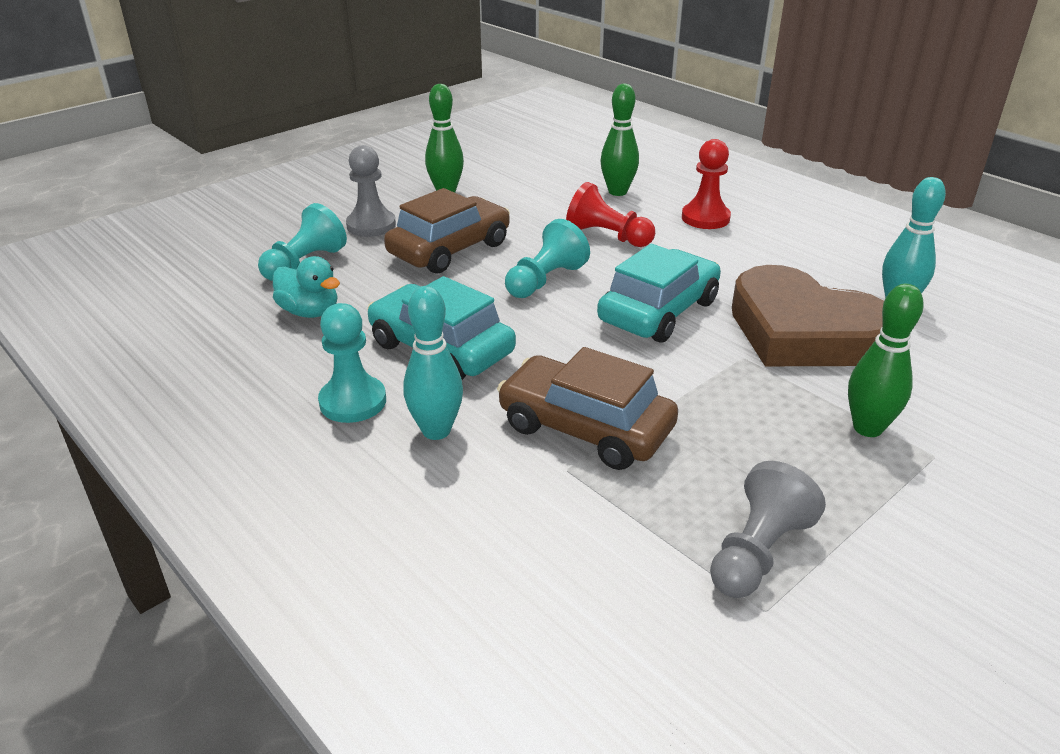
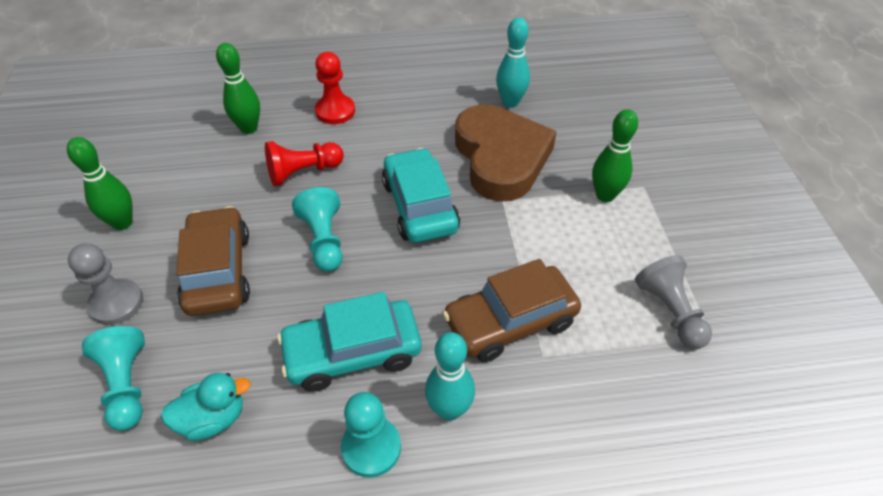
camera: 55 degrees left, 15 degrees up
brown heart [732,265,884,366] -> brown heart turned 90 degrees counterclockwise [455,104,557,202]

